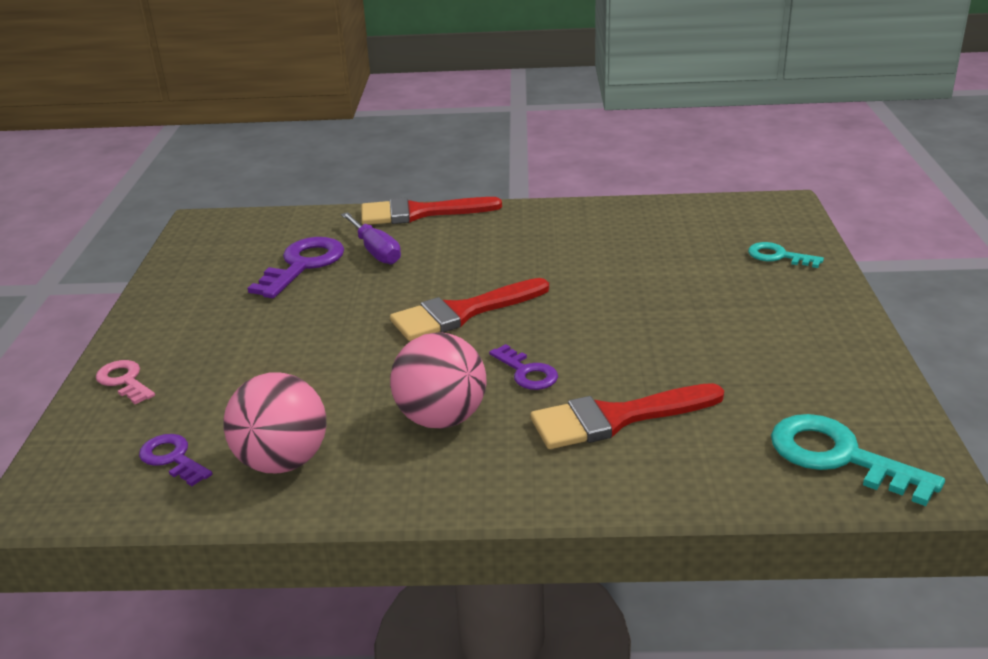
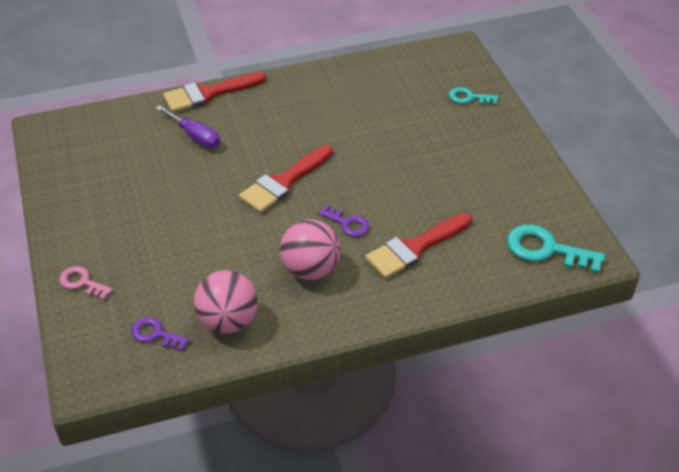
camera: 20 degrees left, 15 degrees up
purple key [248,237,344,298] -> none

